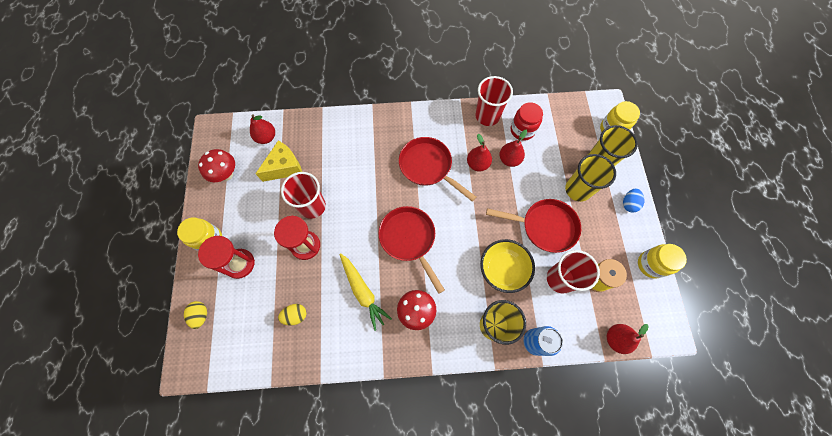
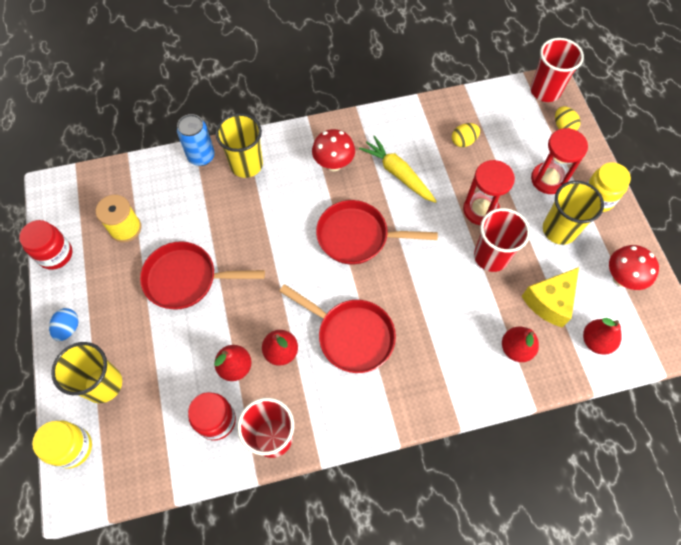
camera: 170 degrees right, 5 degrees down
red pan [379,206,445,294] -> red pan turned 135 degrees clockwise [316,200,438,265]
yellow bowl [480,239,535,293] -> none
red cup [547,250,600,294] -> red cup moved to [530,38,584,102]
yellow cup [565,154,616,202] -> yellow cup moved to [543,181,604,245]
red pear [607,324,649,354] -> red pear moved to [502,327,539,362]
yellow jar [638,244,687,279] -> red jar [19,220,72,270]

